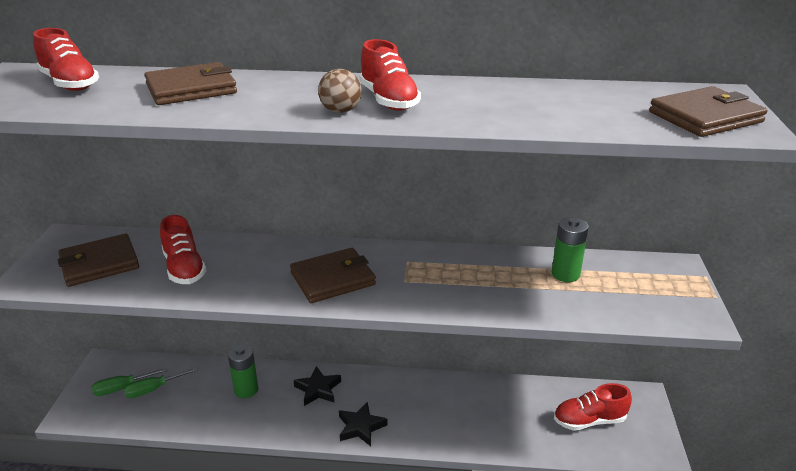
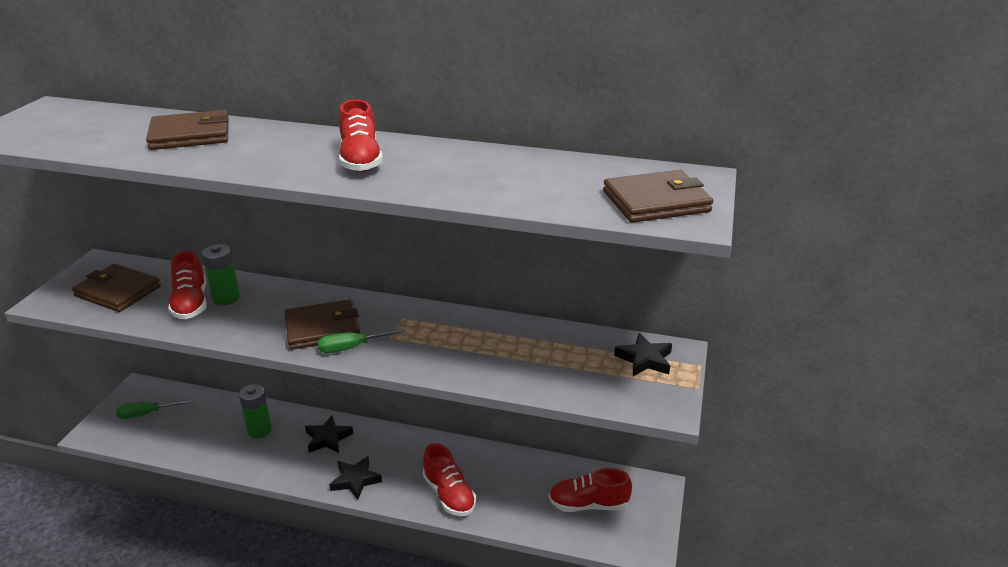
camera: 10 degrees right, 0 degrees up
red shoe [33,28,99,91] -> red shoe moved to [423,443,476,516]
brown wallet [58,233,139,287] -> brown wallet turned 45 degrees clockwise [72,264,161,312]
green screwdriver [124,367,198,398] -> green screwdriver moved to [318,328,406,353]
brown ball [318,69,362,113] -> none
green battery [552,217,589,282] -> green battery moved to [202,244,240,306]
none -> black star [614,333,672,376]

